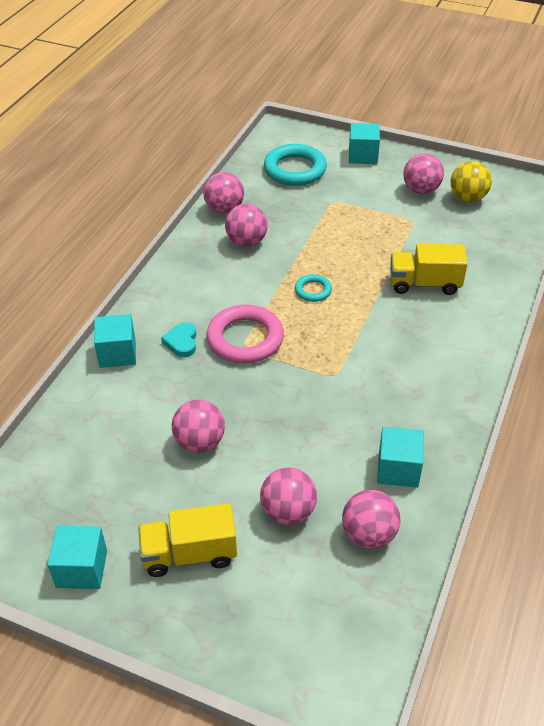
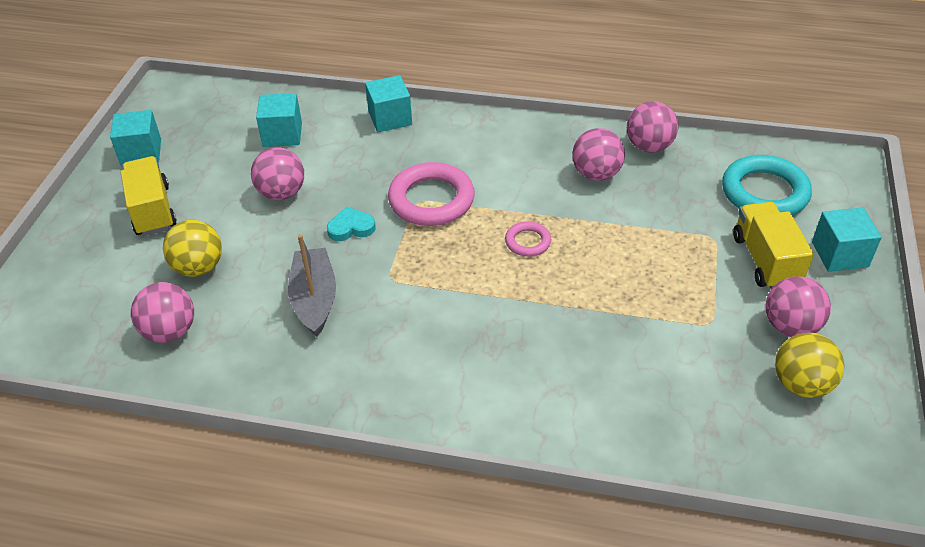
camera: 80 degrees right, 0 degrees up
turquoise heart [161,322,196,357] -> turquoise heart moved to [327,207,376,241]
pink ball [260,467,317,525] -> yellow ball [163,220,222,277]
turquoise ring [295,274,332,302] -> pink ring [505,221,551,257]
turquoise cube [377,427,424,488] -> turquoise cube moved to [256,93,302,147]
yellow truck [390,244,468,295] -> yellow truck moved to [733,202,814,289]
none -> grey boat [288,234,336,337]

